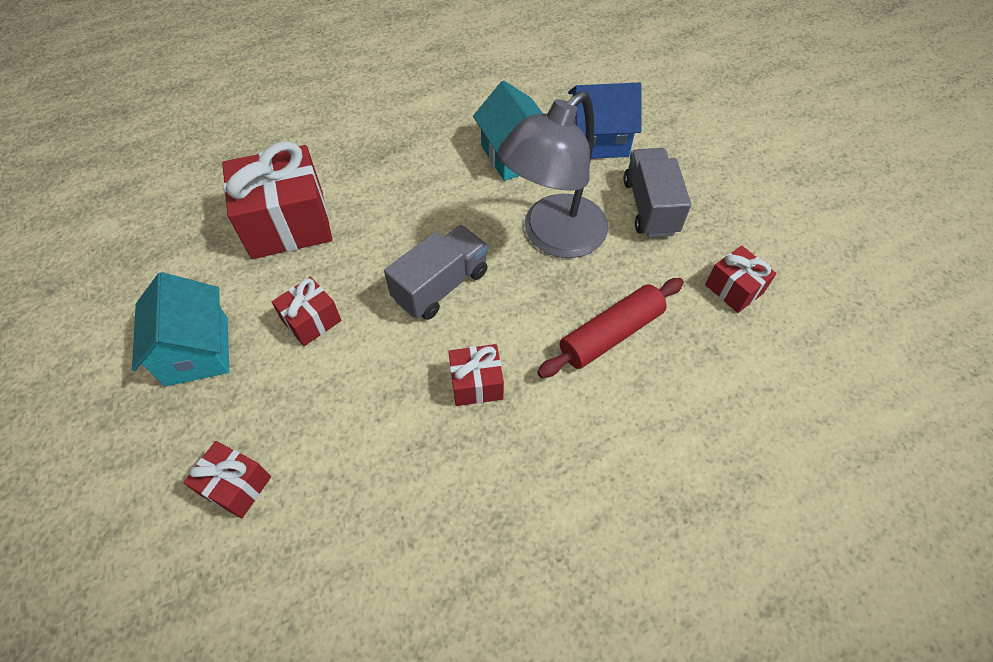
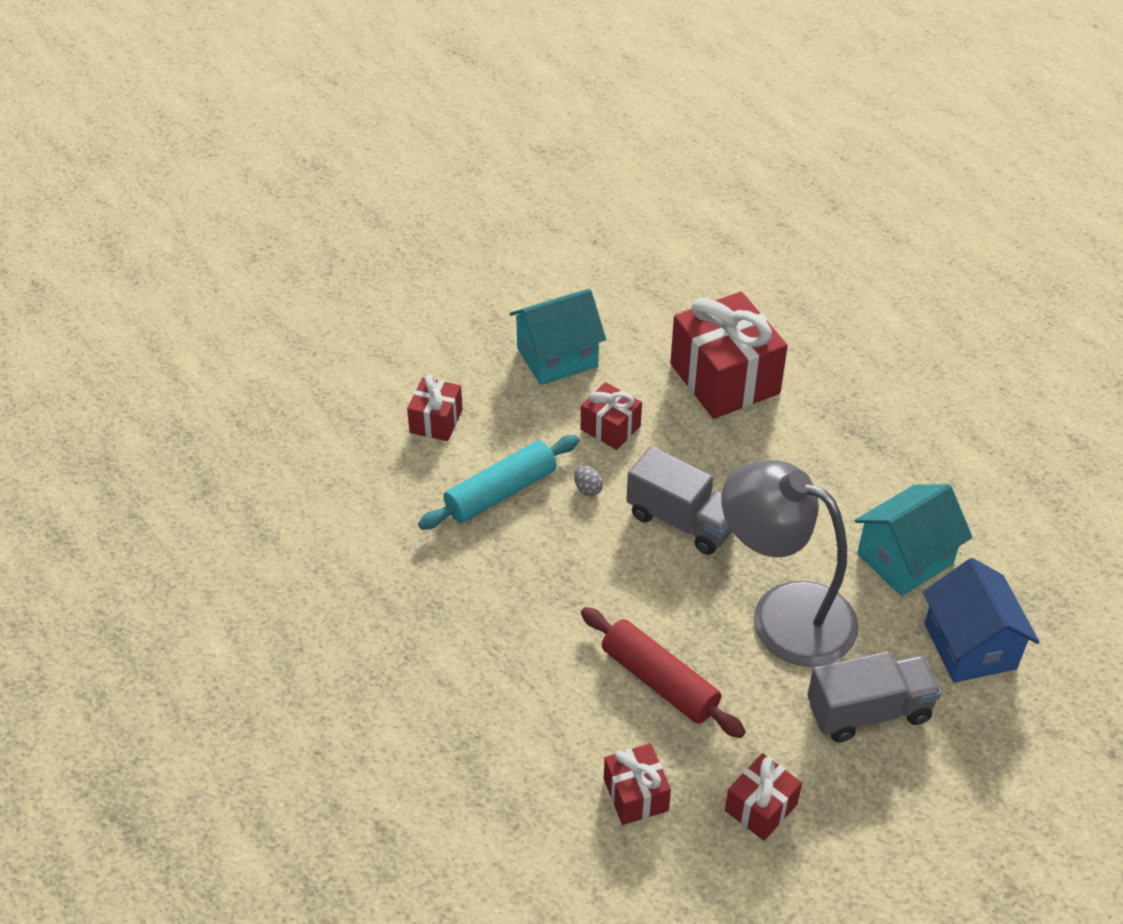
camera: 80 degrees right, 10 degrees down
red gift [448,344,504,406] -> red gift moved to [604,743,671,825]
none -> turquoise rolling pin [418,435,579,530]
none -> grey egg [574,465,603,496]

